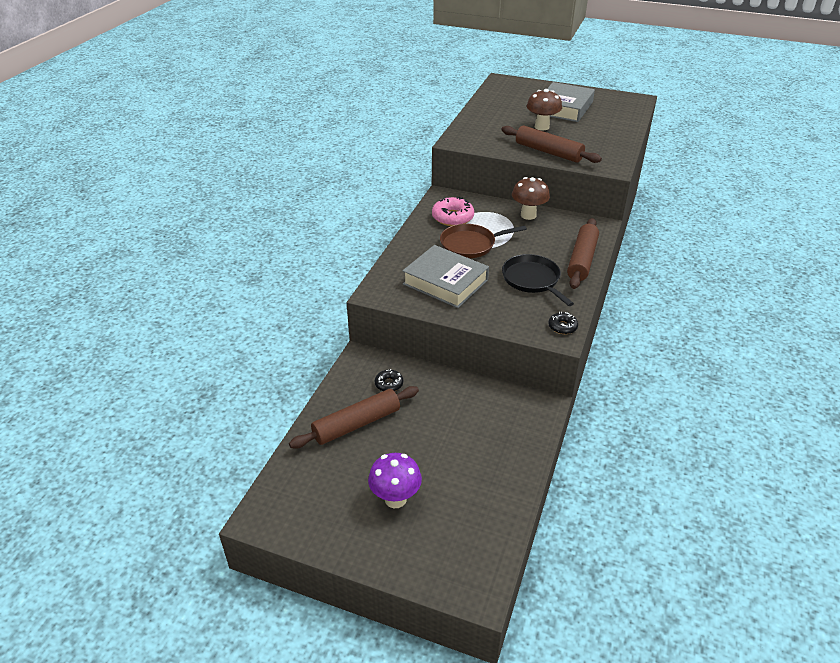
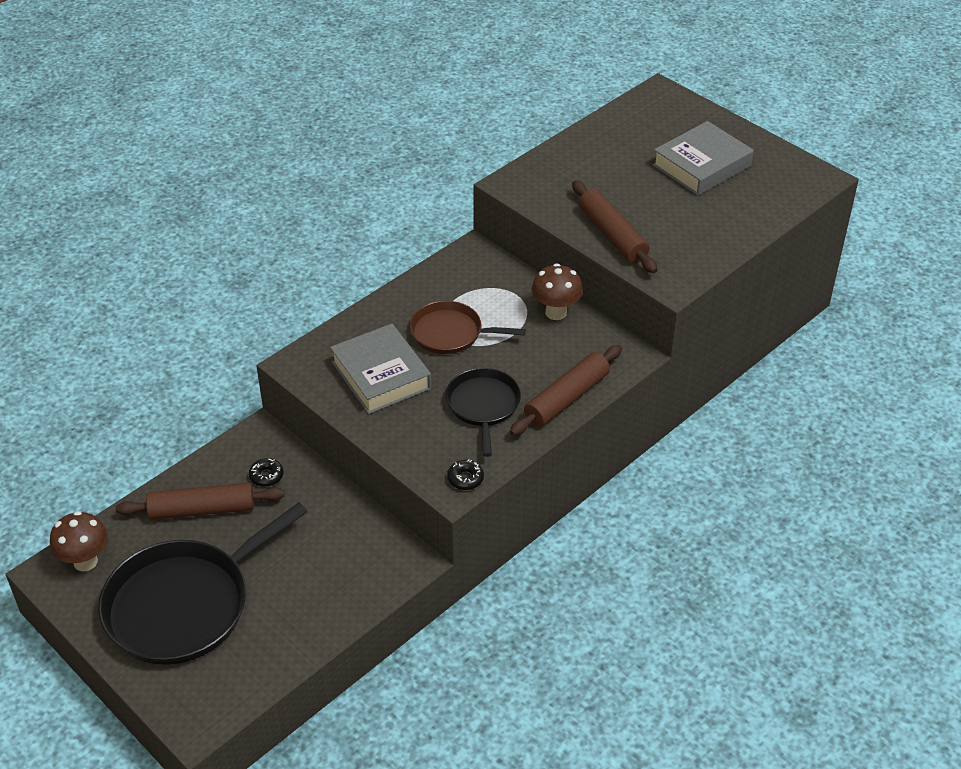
camera: 25 degrees right, 5 degrees up
purple mushroom [368,453,422,508] -> black pan [98,502,307,665]
pink donut [432,197,474,226] -> none
brown mushroom [527,89,562,131] -> brown mushroom moved to [50,511,108,571]

